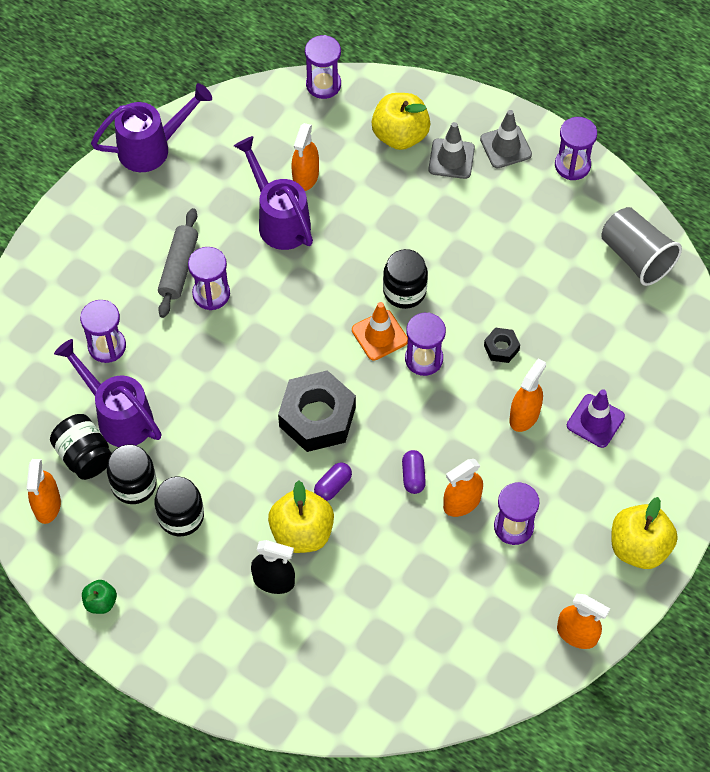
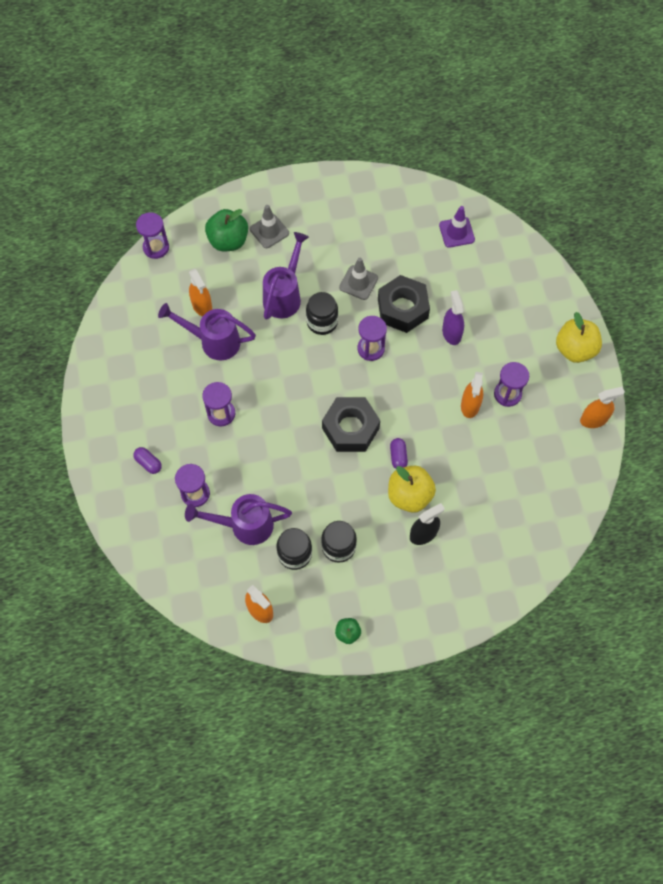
camera: 45 degrees left, 5 degrees up
black jar [50,414,112,480] -> none
purple watering can [91,83,212,172] -> purple watering can moved to [263,232,309,320]
grey rolling pin [158,208,198,318] -> none
orange traffic cone [352,302,408,361] -> none
yellow apple [371,93,431,150] -> green apple [205,209,248,251]
purple capsule [402,450,426,494] -> purple capsule moved to [133,447,162,474]
grey traffic cone [480,110,532,168] -> grey traffic cone moved to [339,258,378,300]
black nut [484,328,520,363] -> black nut [378,275,430,333], size x2.17
orange spray bottle [509,358,546,432] -> purple spray bottle [442,290,464,345]
purple hourglass [555,117,597,180] -> none
purple traffic cone [567,389,625,448] -> purple traffic cone moved to [439,206,475,248]
grey cup [601,207,682,286] -> none

